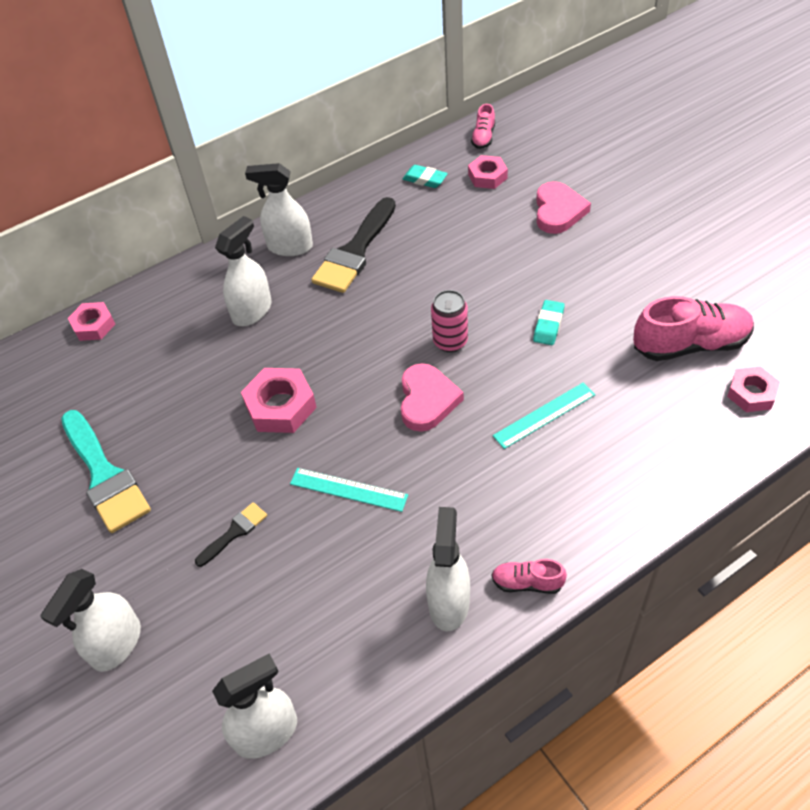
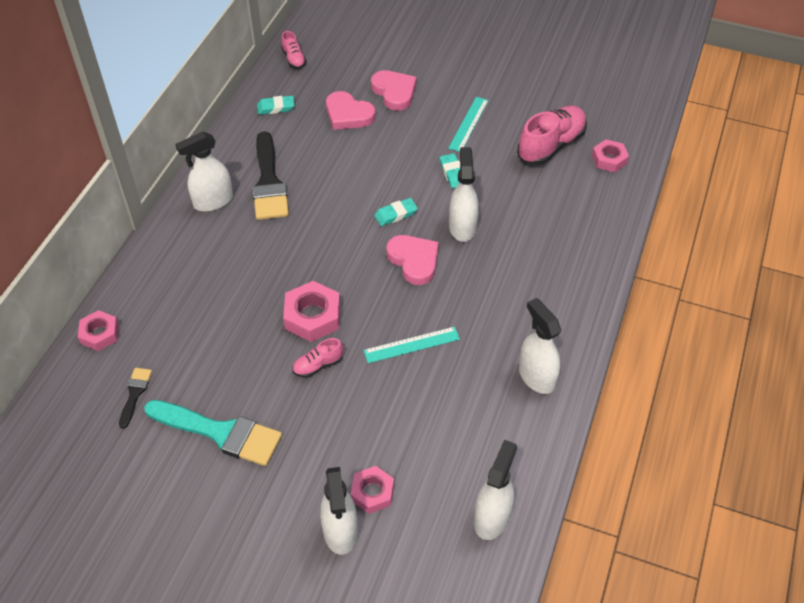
camera: 40 degrees left, 0 degrees up
black brush [195,502,267,567] -> black brush moved to [119,368,152,429]
white spray bottle [215,216,272,326] -> white spray bottle moved to [449,147,479,242]
pink can [431,290,468,352] -> turquoise eraser [374,198,418,226]
pink nut [468,155,508,189] -> pink nut moved to [351,466,394,514]
pink shoe [492,559,567,594] -> pink shoe moved to [292,338,343,378]
turquoise ruler [493,382,596,449] -> turquoise ruler moved to [448,97,489,152]
none -> pink heart [326,91,375,130]

